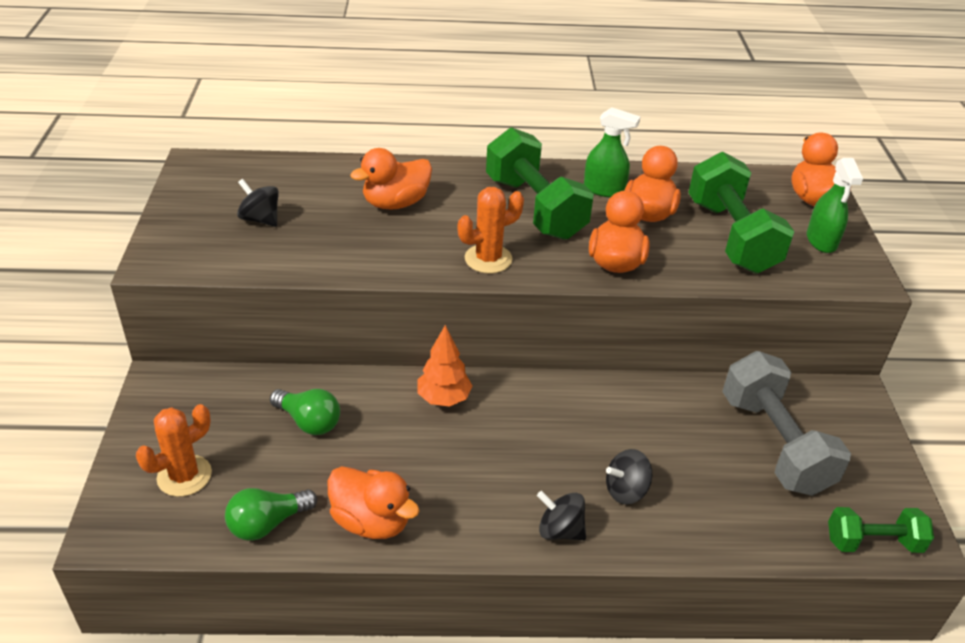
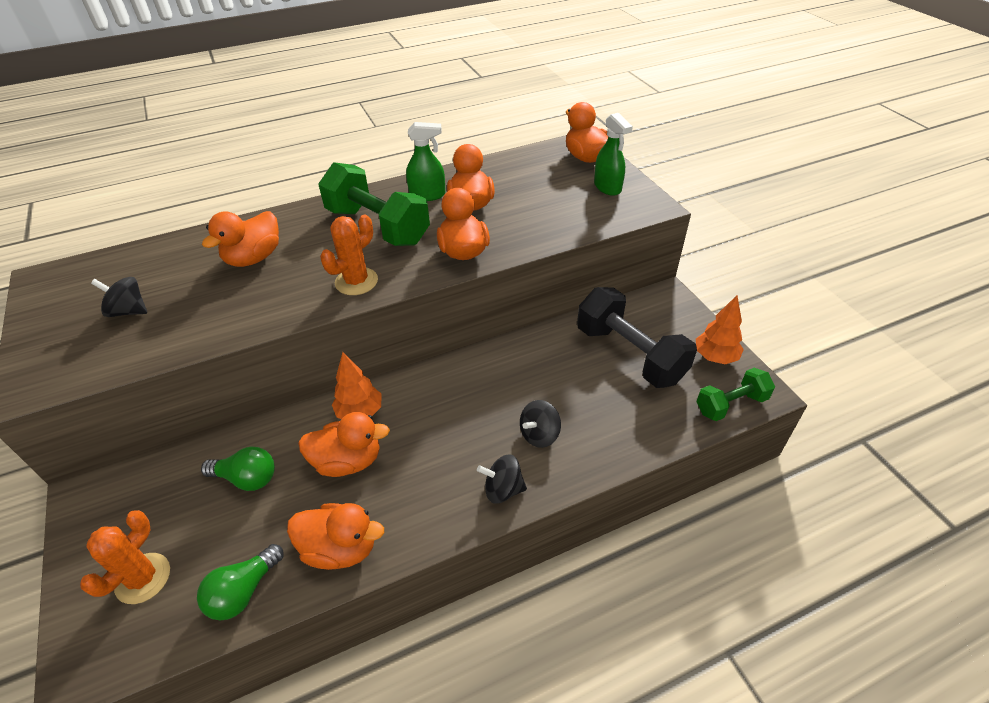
camera: 20 degrees left, 5 degrees up
green dumbbell [688,152,795,274] -> none
grey dumbbell [722,351,851,496] -> black dumbbell [577,287,697,388]
none -> orange duck [298,412,390,477]
none -> orange tree [696,295,744,364]

